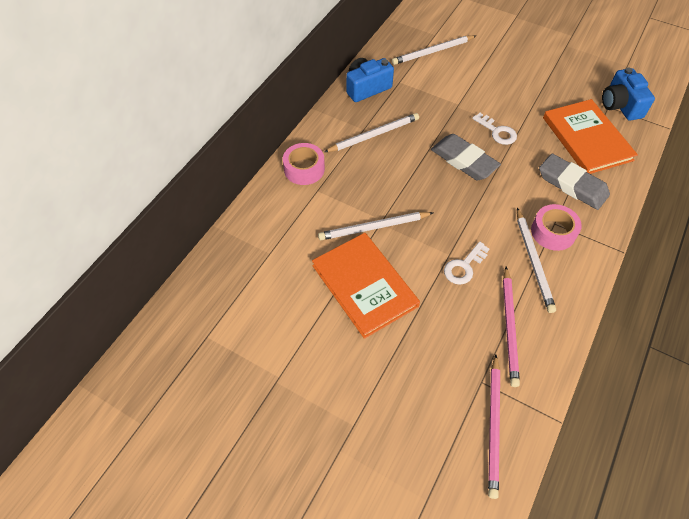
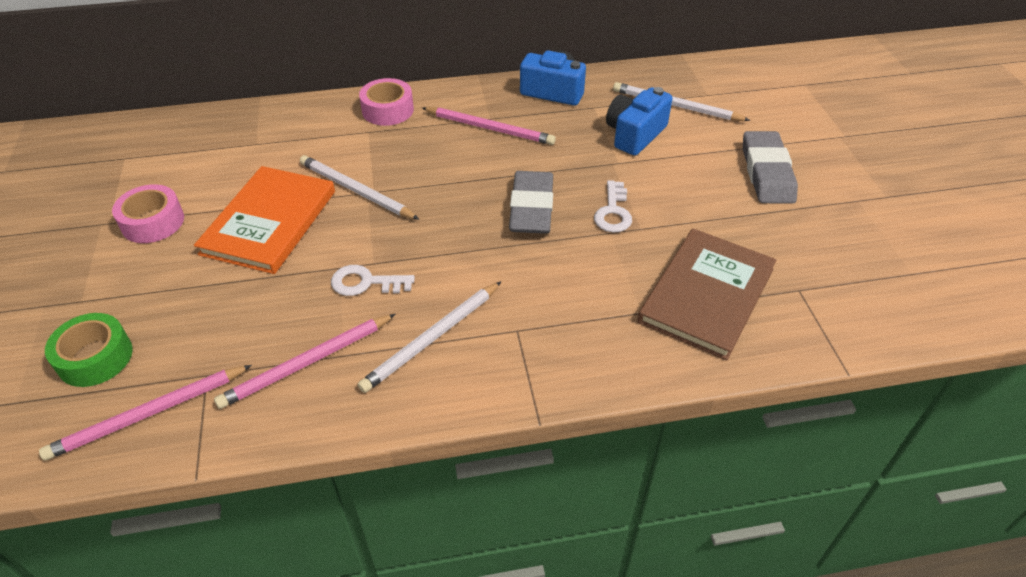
camera: 50 degrees right, 10 degrees down
white pencil [324,113,419,152] -> pink pencil [422,107,556,145]
pink tape [531,204,582,251] -> pink tape moved to [112,184,184,243]
grey eraser [539,154,610,210] -> grey eraser moved to [743,131,798,204]
orange book [543,99,638,174] -> brown book [637,228,777,360]
blue camera [602,67,655,121] -> blue camera moved to [606,87,673,155]
none -> green tape [45,313,133,387]

